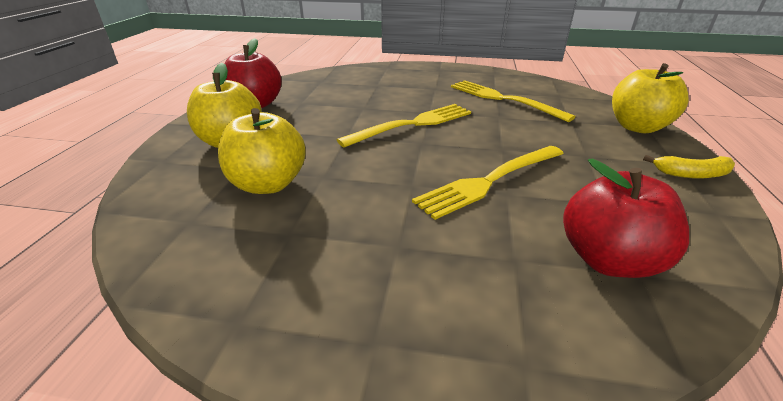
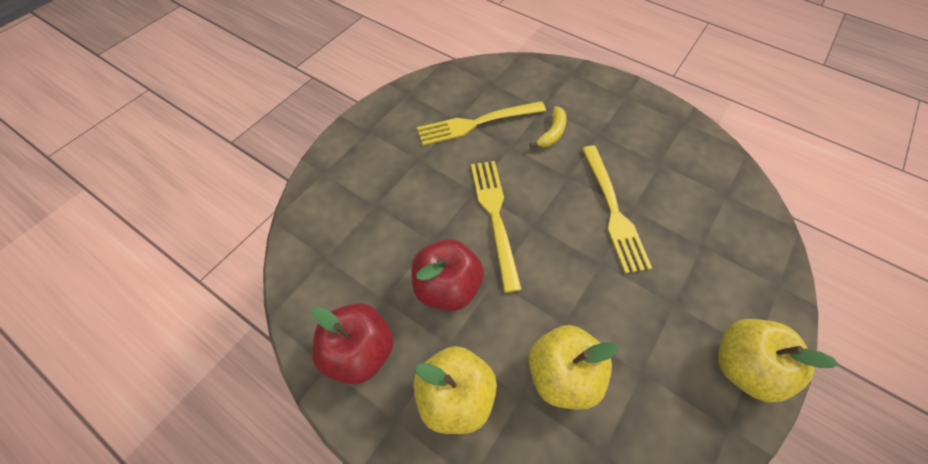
camera: 65 degrees left, 25 degrees up
red apple [563,159,689,278] -> red apple moved to [411,239,484,311]
yellow apple [612,63,689,133] -> yellow apple moved to [718,319,838,402]
yellow banana [643,155,735,179] -> yellow banana moved to [530,106,567,147]

